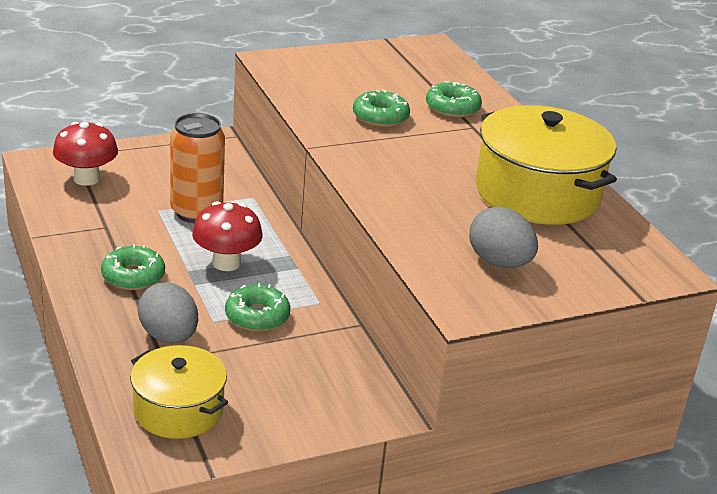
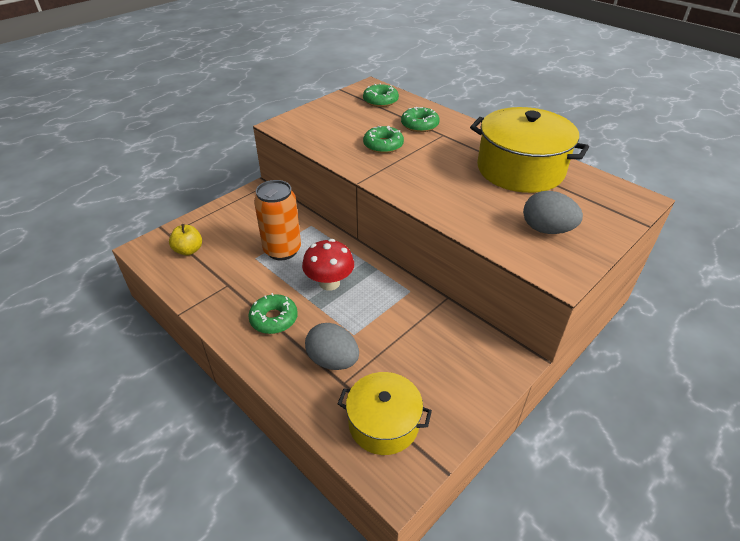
camera: 20 degrees left, 10 degrees up
red mushroom [53,122,118,186] -> yellow apple [169,224,202,256]
green donut [225,283,290,332] -> green donut moved to [363,83,399,107]

